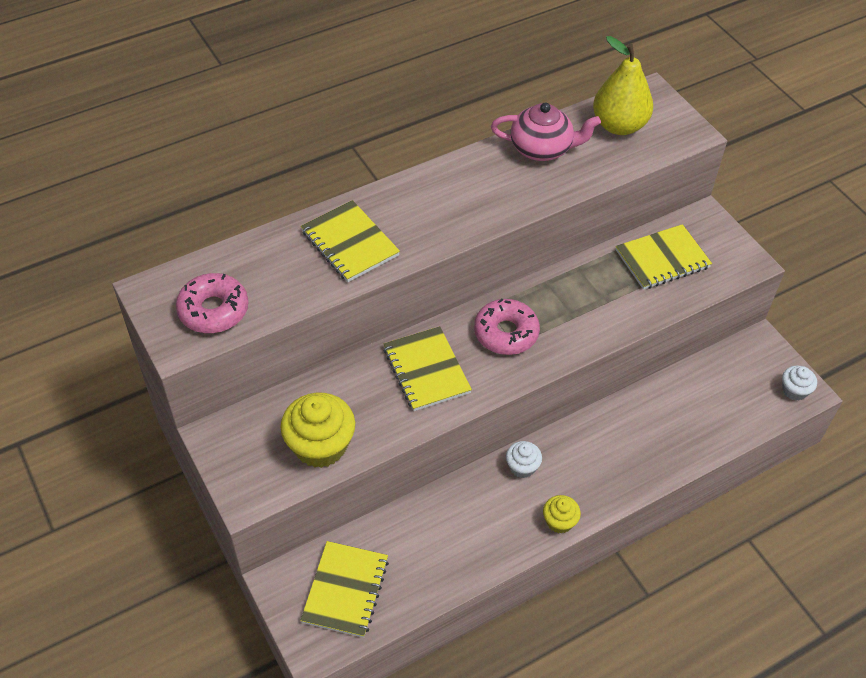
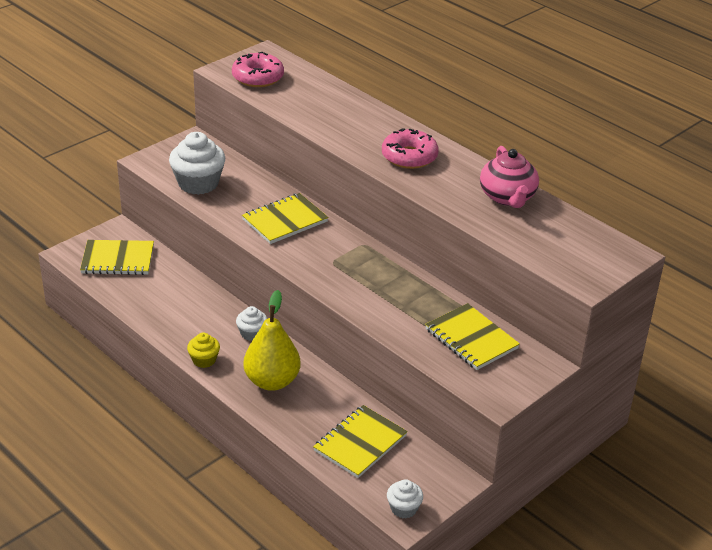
camera: 75 degrees right, 15 degrees down
yellow cupcake [280,393,355,468] -> white cupcake [169,132,225,195]
yellow notebook [301,200,400,282] -> yellow notebook moved to [313,405,408,478]
pink donut [474,299,540,355] -> pink donut moved to [382,128,439,169]
yellow pear [593,36,653,135] -> yellow pear moved to [243,290,300,391]

